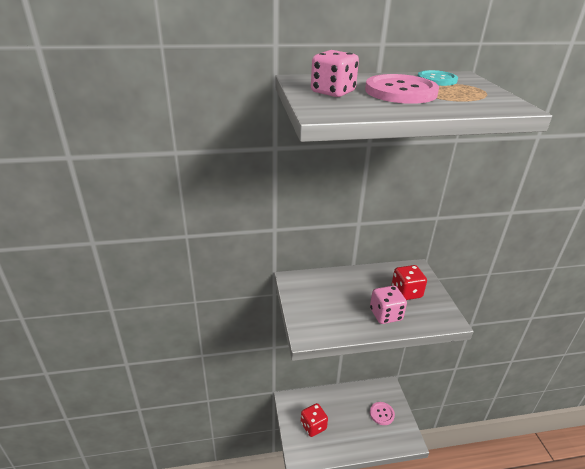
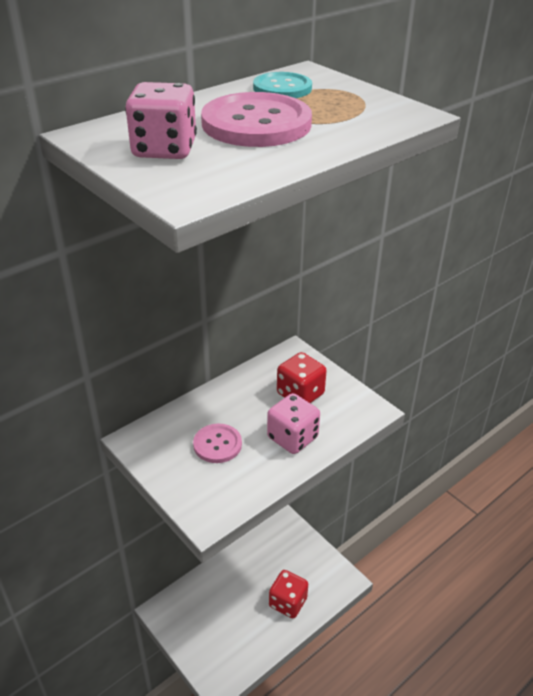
camera: 30 degrees left, 5 degrees up
red dice [301,403,328,437] -> red dice moved to [269,570,308,618]
pink button [370,402,395,425] -> pink button moved to [193,424,242,463]

